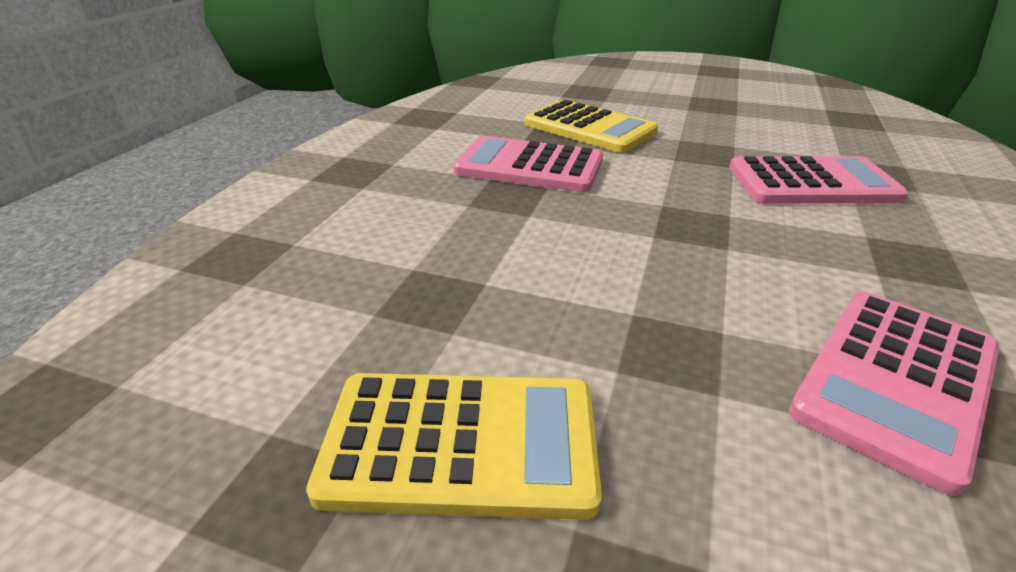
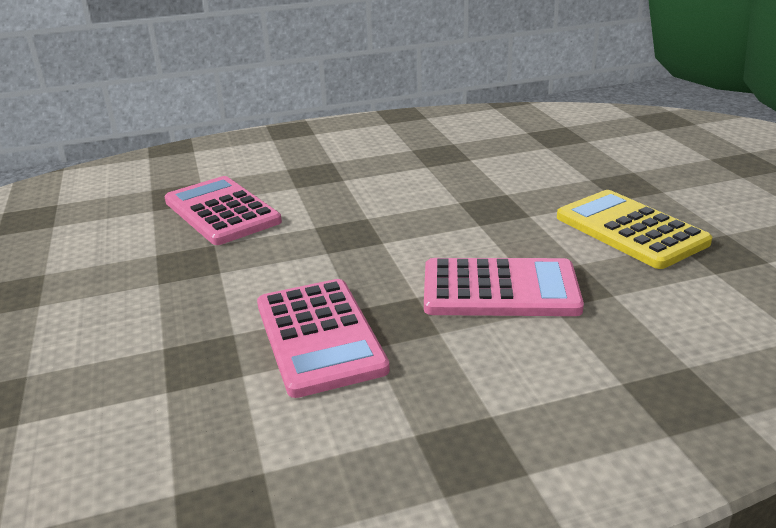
camera: 125 degrees left, 5 degrees down
yellow calculator [525,100,658,153] -> none
pink calculator [789,292,999,496] -> pink calculator moved to [424,258,584,316]

